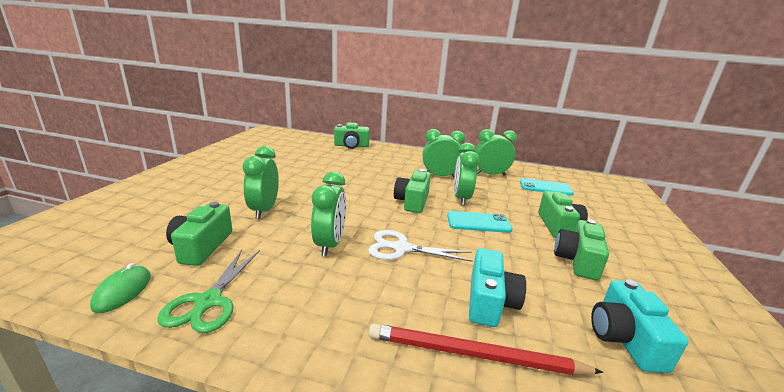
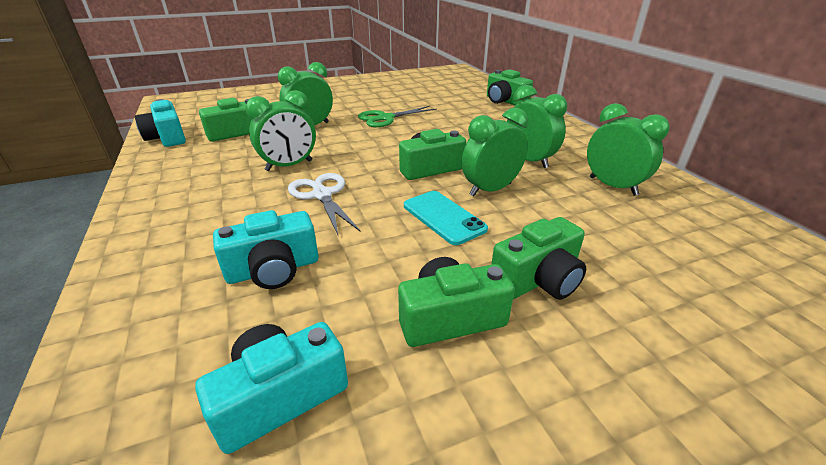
camera: 55 degrees right, 10 degrees up
green mouse [90,263,151,313] -> turquoise camera [135,99,186,147]
green scissors [157,250,260,333] -> green scissors moved to [358,106,437,127]
red pencil [369,323,603,375] -> none
turquoise phone [520,178,574,196] -> none

